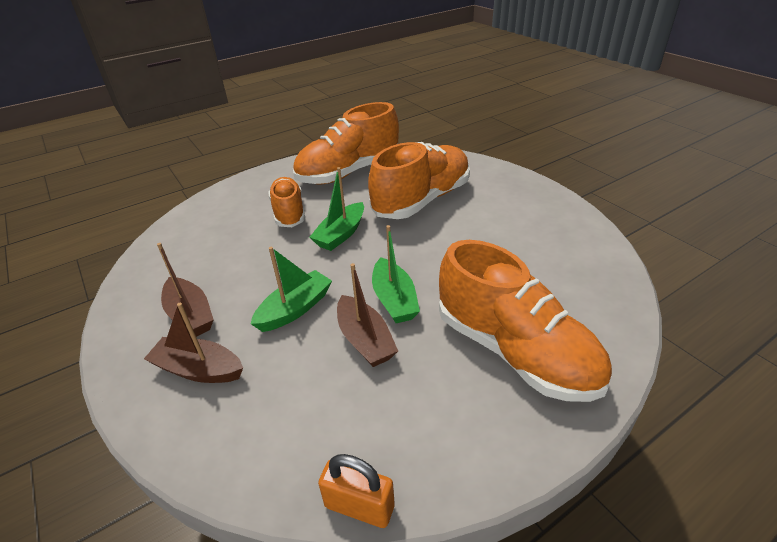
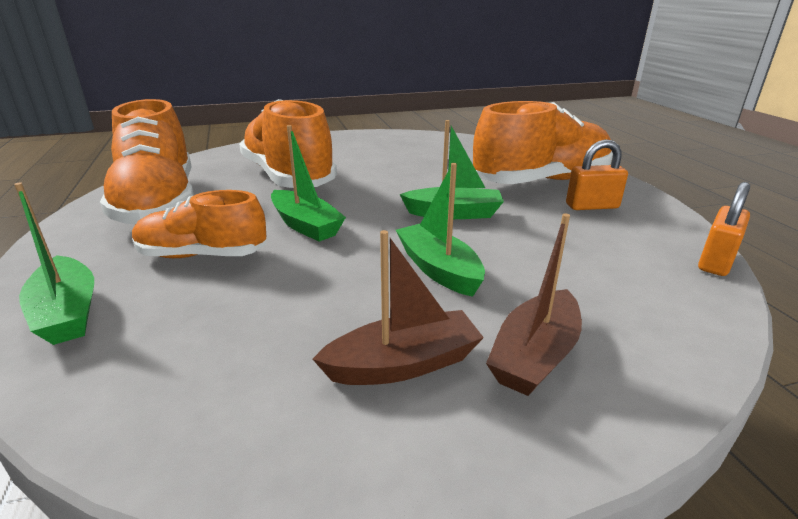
camera: 75 degrees left, 10 degrees down
brown boat [337,263,398,367] -> none
none -> green boat [14,182,94,345]
none -> orange padlock [566,139,628,210]

